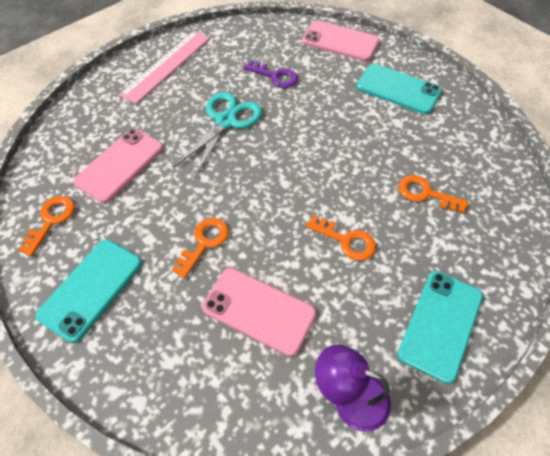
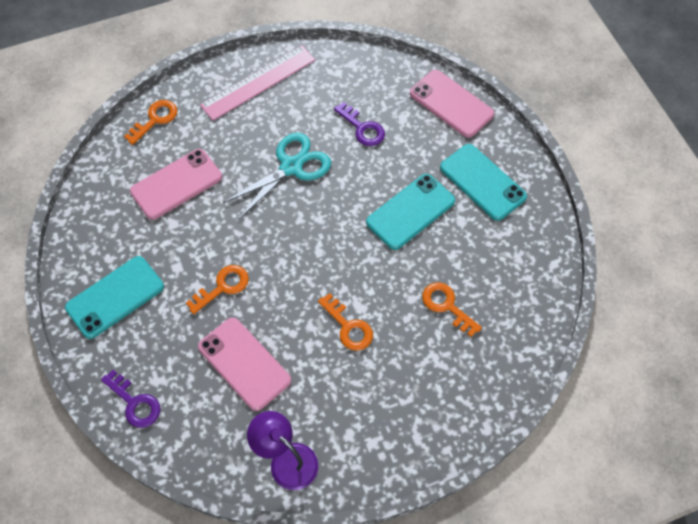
camera: 20 degrees right, 5 degrees up
orange key [18,196,75,256] -> orange key moved to [124,100,177,145]
turquoise phone [398,271,483,384] -> turquoise phone moved to [366,174,455,250]
none -> purple key [101,370,160,428]

